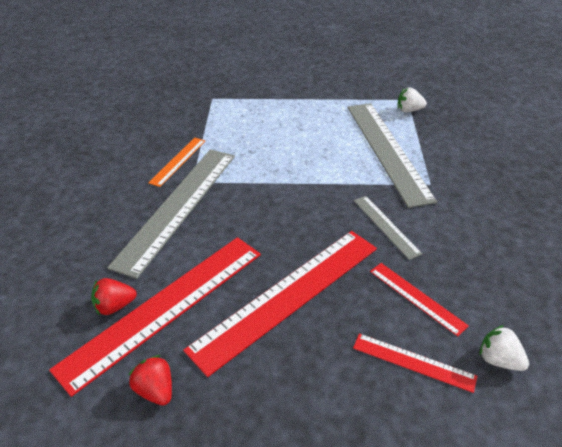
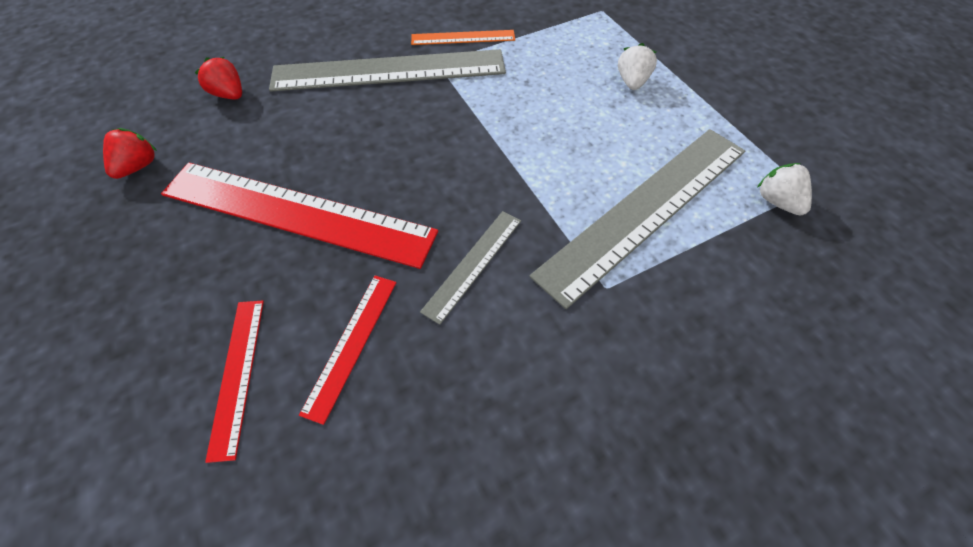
camera: 60 degrees right, 15 degrees up
red ruler [49,237,261,397] -> none
white strawberry [479,325,529,371] -> white strawberry moved to [618,43,657,90]

